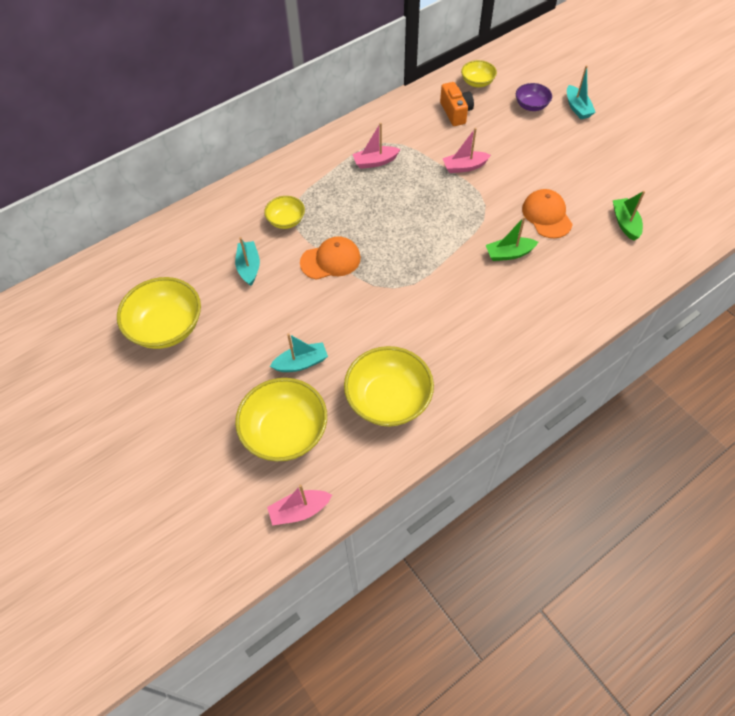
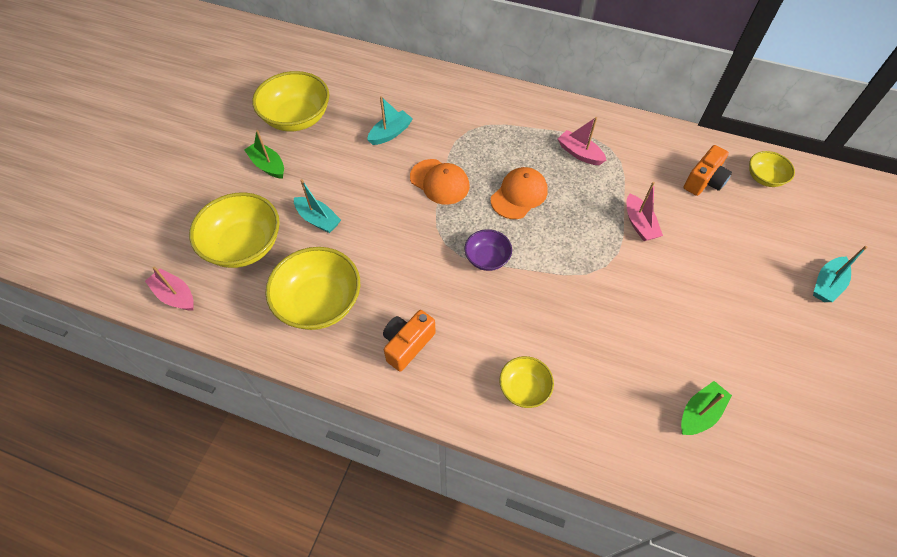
camera: 55 degrees right, 0 degrees up
yellow bowl [264,196,305,229] -> yellow bowl moved to [499,356,554,408]
pink boat [442,128,491,173] -> pink boat turned 150 degrees counterclockwise [627,182,663,241]
green boat [486,217,538,261] -> green boat moved to [244,130,284,179]
purple bowl [516,83,552,111] -> purple bowl moved to [465,229,512,271]
orange cap [522,189,573,238] -> orange cap moved to [491,167,548,219]
none -> orange camera [383,310,436,372]

